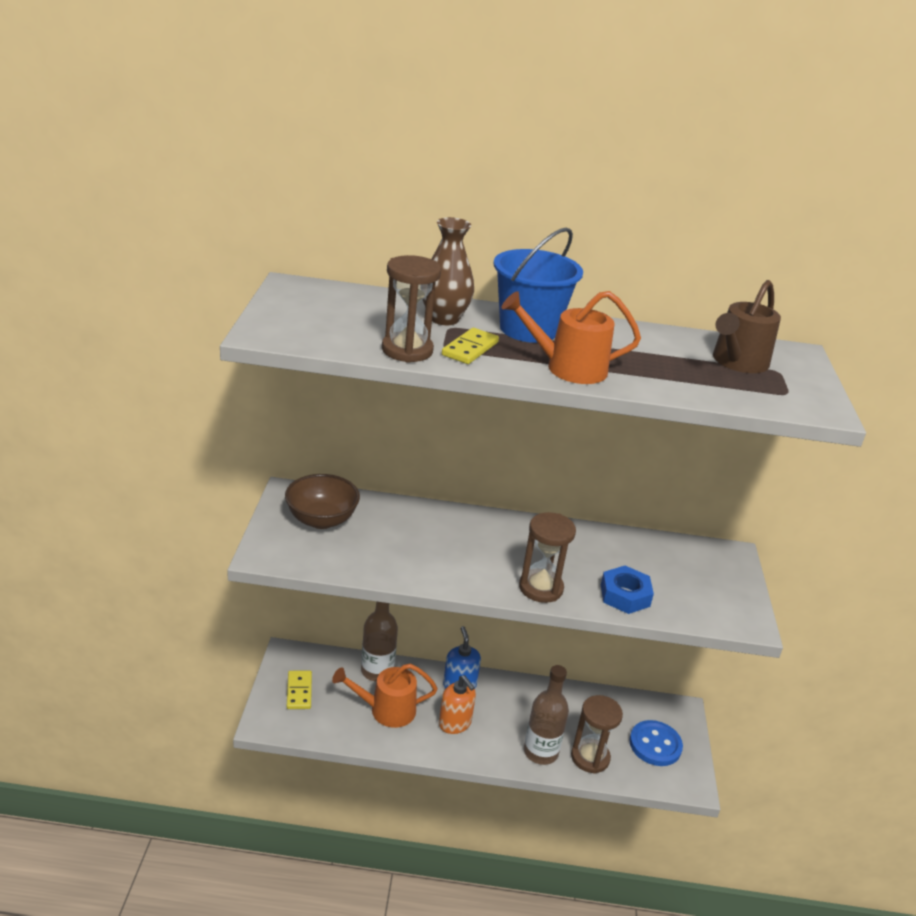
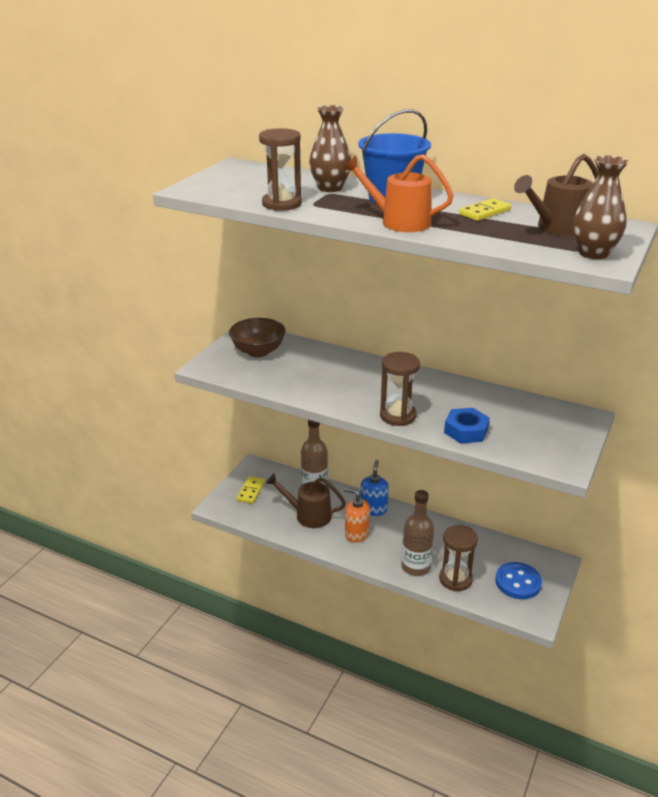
camera: 25 degrees right, 0 degrees up
orange watering can [332,664,438,728] -> brown watering can [266,473,346,528]
orange soap dispenser [439,675,476,734] -> orange soap dispenser turned 135 degrees clockwise [344,488,370,543]
yellow domino [442,328,499,364] -> yellow domino moved to [459,198,511,221]
none -> brown vase [573,155,629,259]

